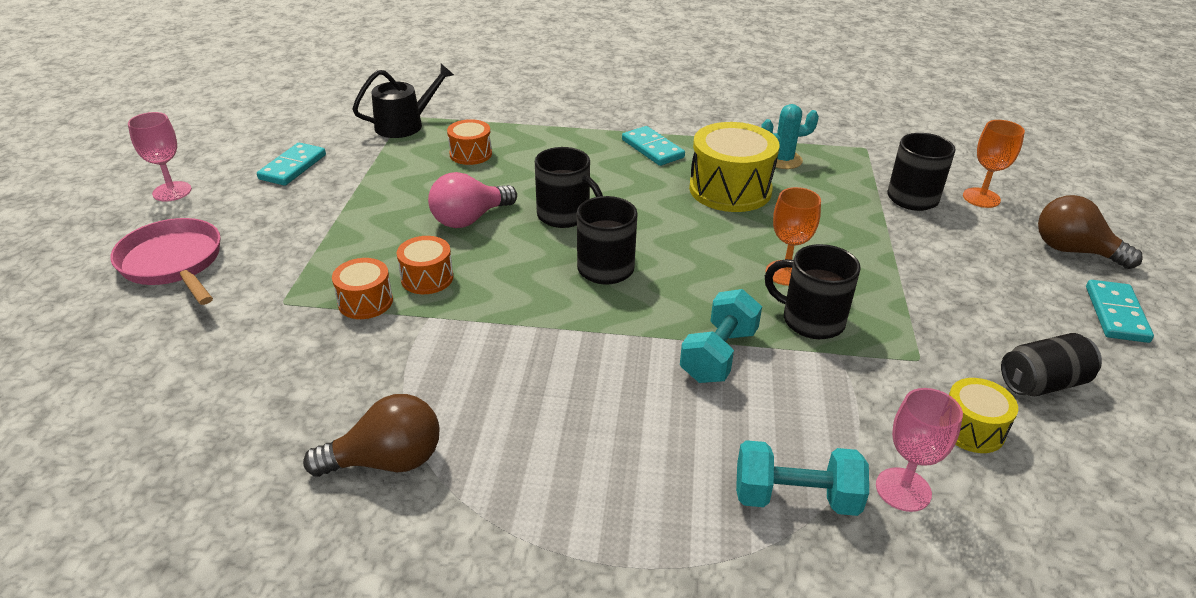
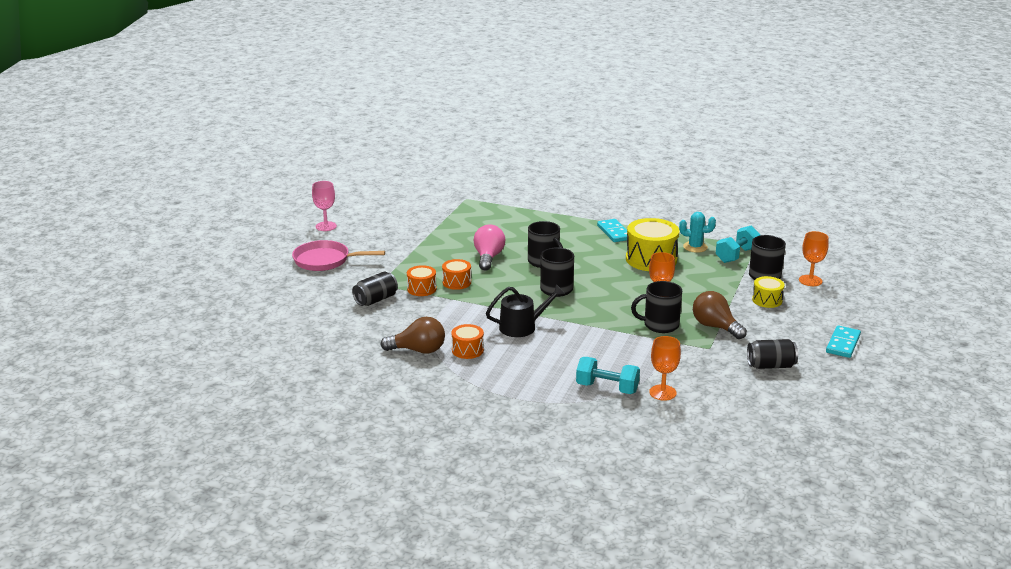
camera: 15 degrees right, 10 degrees down
pink pan [110,218,221,305] -> pink pan turned 60 degrees counterclockwise [292,240,385,271]
turquoise domino [257,142,326,186] -> none
black watering can [352,64,454,138] -> black watering can moved to [486,284,565,337]
pink light bulb [428,172,517,228] -> pink light bulb turned 120 degrees clockwise [474,224,505,271]
orange drum [447,119,492,165] -> orange drum moved to [451,324,484,359]
turquoise dumbbell [680,289,762,383] -> turquoise dumbbell moved to [716,225,760,263]
black mug [765,244,861,339] -> black mug turned 45 degrees counterclockwise [631,281,682,333]
pink goblet [876,388,963,512] -> orange goblet [649,336,681,401]
yellow drum [949,378,1018,453] -> yellow drum moved to [752,276,785,308]
brown light bulb [1038,195,1143,269] -> brown light bulb moved to [693,291,747,339]
none -> black can [352,271,398,306]

